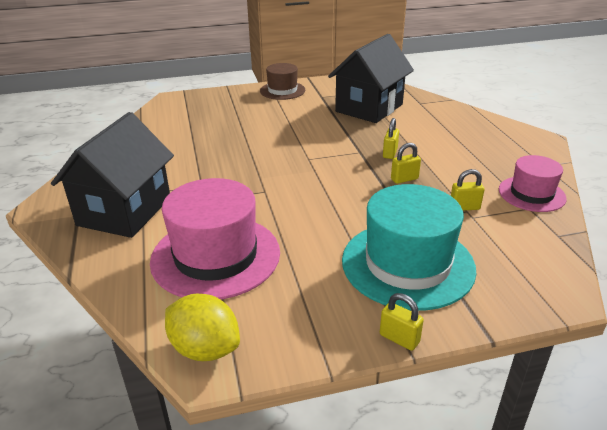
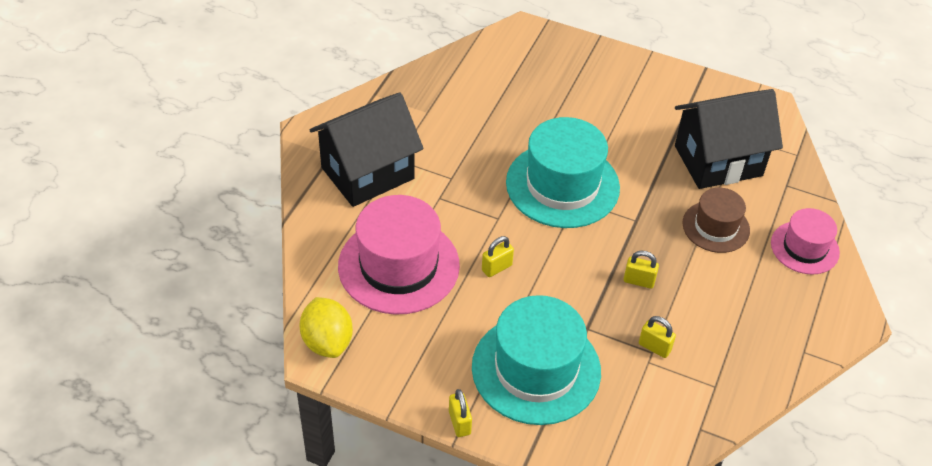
camera: 35 degrees right, 15 degrees up
brown hat [260,63,305,100] -> brown hat moved to [682,188,750,253]
yellow padlock [383,118,399,159] -> yellow padlock moved to [482,236,514,277]
pink hat [499,155,567,212] -> pink hat moved to [771,208,840,275]
none -> turquoise hat [506,117,620,228]

